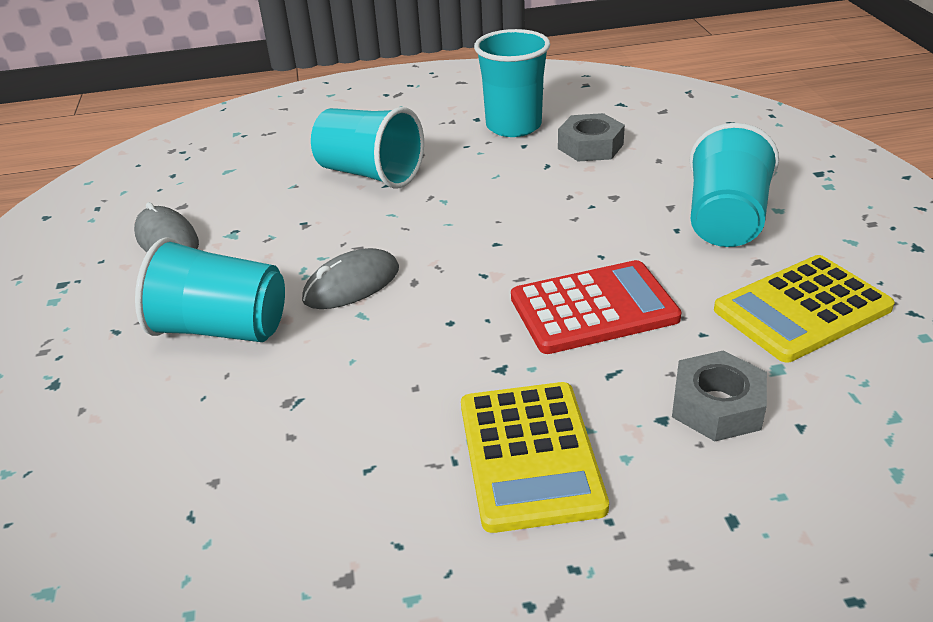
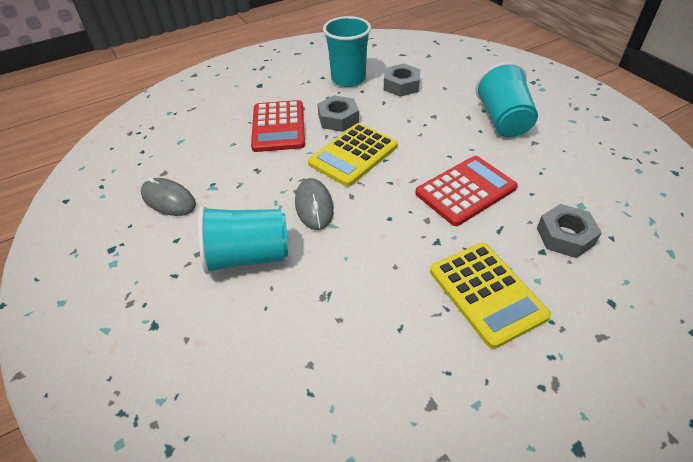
camera: 20 degrees left, 10 degrees up
grey mouse [302,248,399,309] -> grey mouse turned 45 degrees counterclockwise [295,178,334,230]
turquoise cup [311,107,424,189] -> red calculator [251,100,305,152]
yellow calculator [714,255,895,363] -> yellow calculator moved to [308,123,398,187]
none -> grey nut [317,95,359,132]

